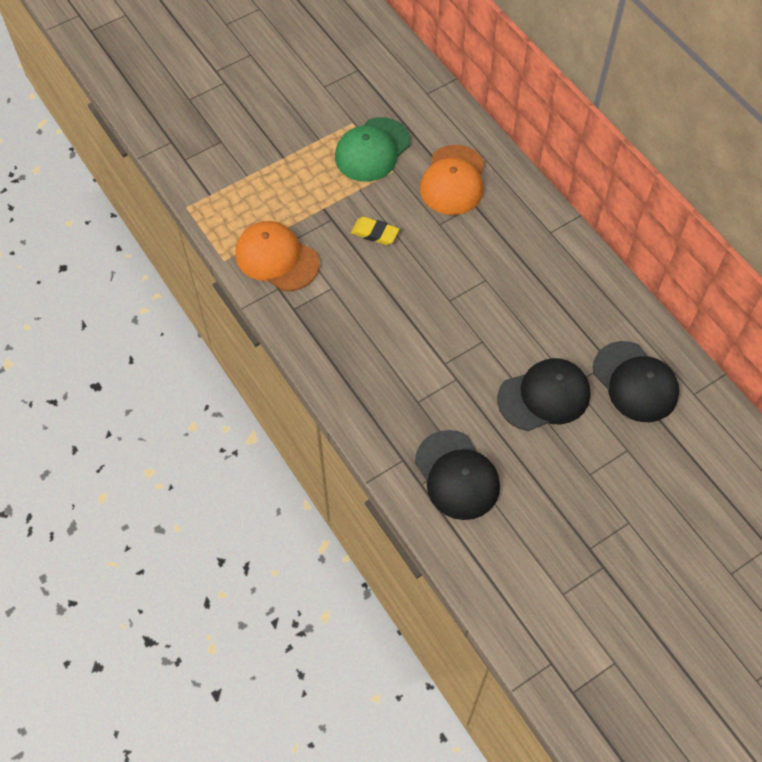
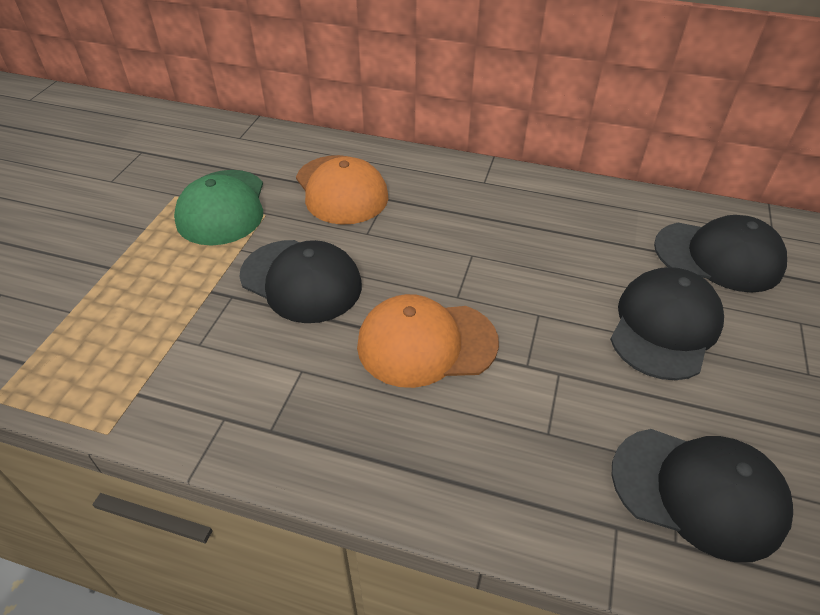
camera: 40 degrees left, 15 degrees down
orange cap [235,221,319,291] -> orange cap moved to [357,294,499,388]
yellow eraser [351,217,399,245] -> black cap [239,240,362,323]

